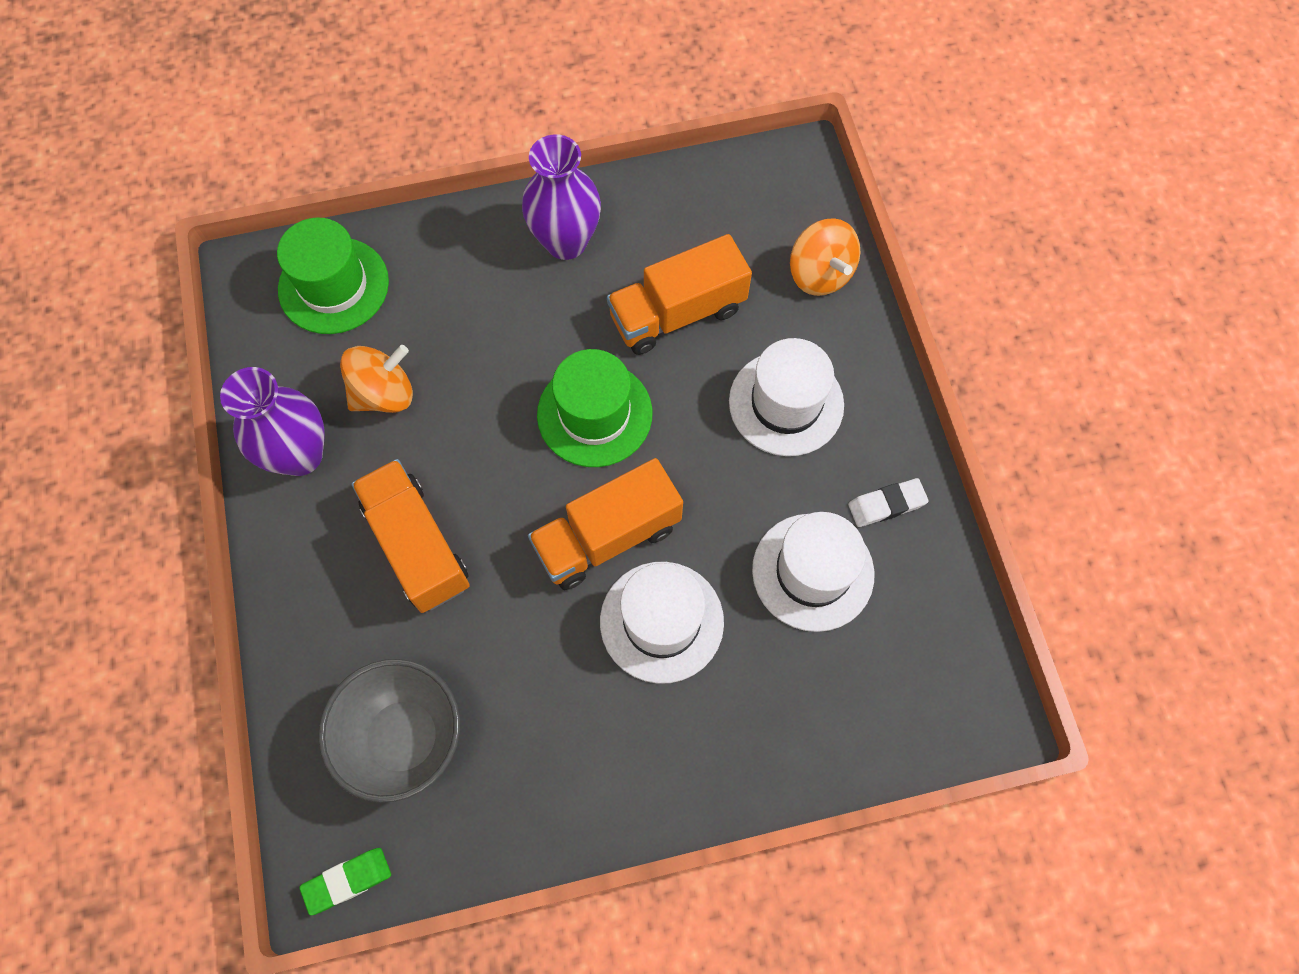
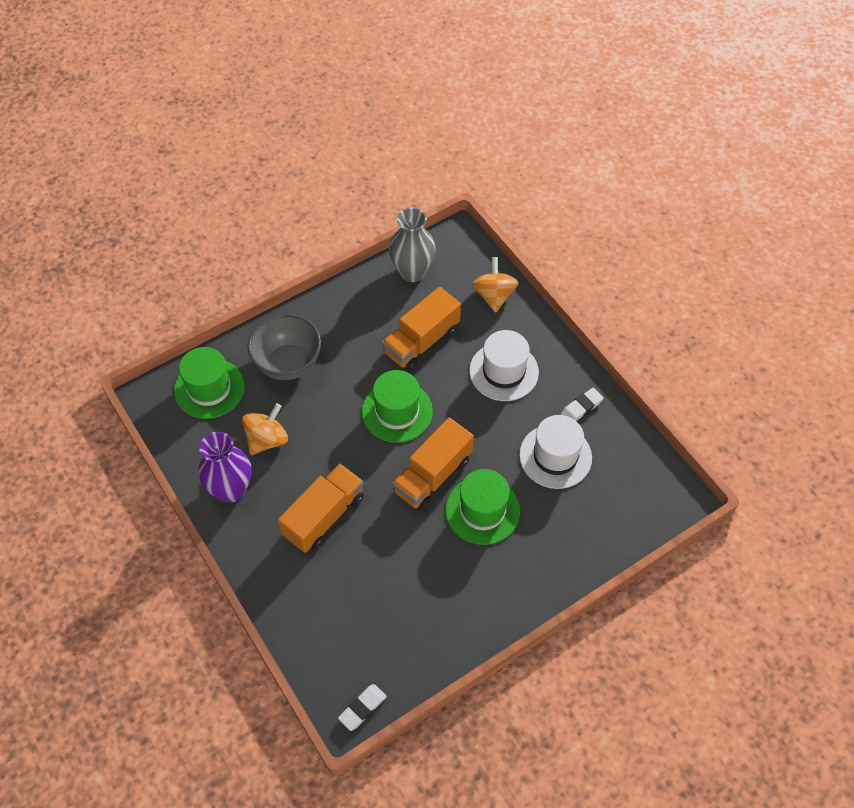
camera: 20 degrees left, 10 degrees down
green eraser [299,848,391,915] -> white eraser [338,684,387,731]
grey bowl [318,659,460,803] -> grey bowl moved to [248,314,321,380]
orange truck [351,459,470,613] -> orange truck turned 90 degrees clockwise [278,464,364,553]
purple vase [522,134,601,260] -> none
white hat [600,562,724,684] -> green hat [446,469,520,545]
orange spinning top [790,218,860,296] -> orange spinning top turned 135 degrees counterclockwise [472,257,519,313]
none -> grey vase [389,208,436,282]

